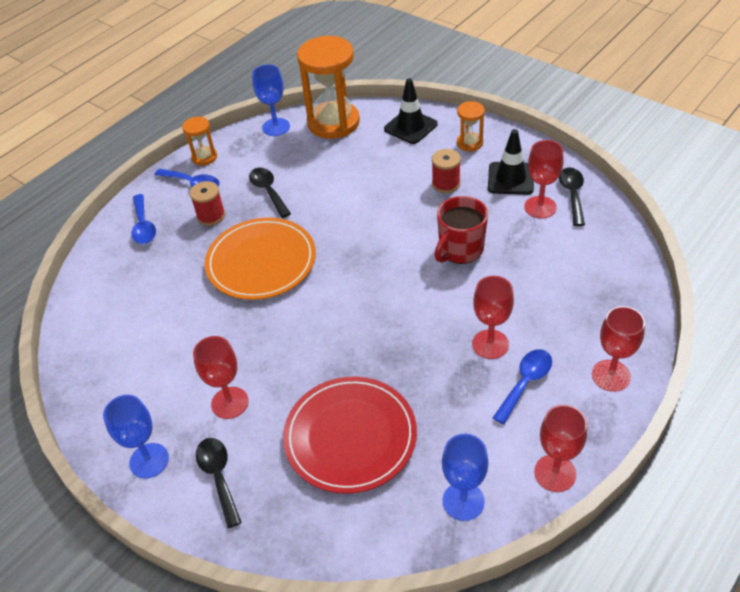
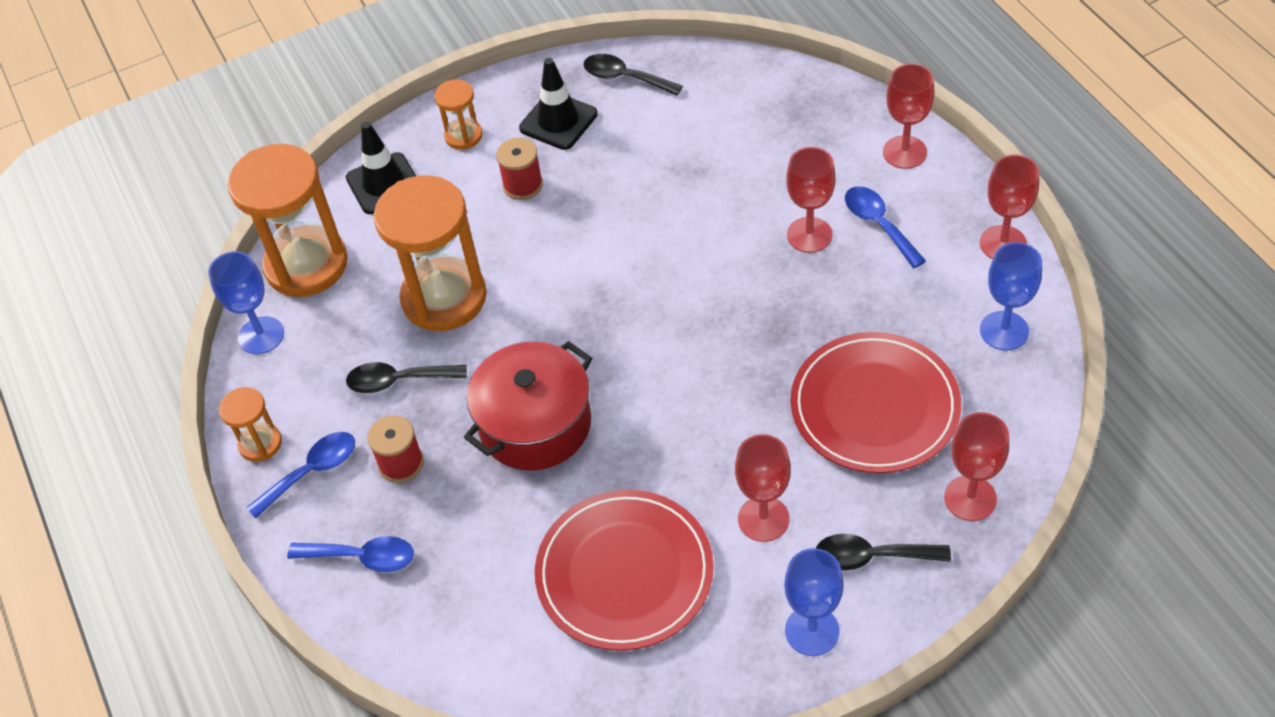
camera: 65 degrees left, 5 degrees up
orange plate [204,218,316,300] -> red pot [464,341,592,470]
red mug [435,196,488,264] -> none
red goblet [524,140,563,219] -> red goblet moved to [944,412,1009,521]
none -> orange hourglass [374,175,487,331]
none -> red plate [535,490,714,651]

